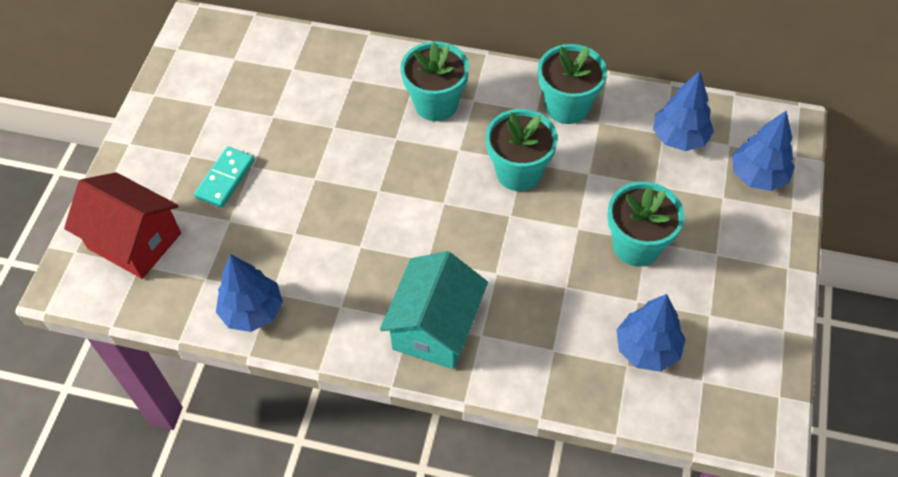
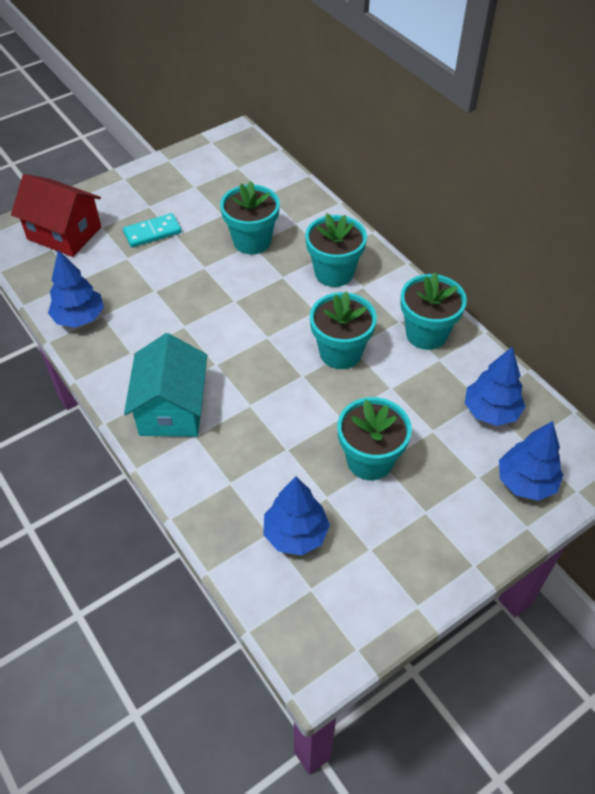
camera: 40 degrees right, 5 degrees down
red house [64,172,181,279] -> red house turned 45 degrees counterclockwise [11,174,101,257]
turquoise house [380,251,488,369] -> turquoise house turned 60 degrees counterclockwise [124,333,207,437]
none -> turquoise flower pot [220,181,280,254]

